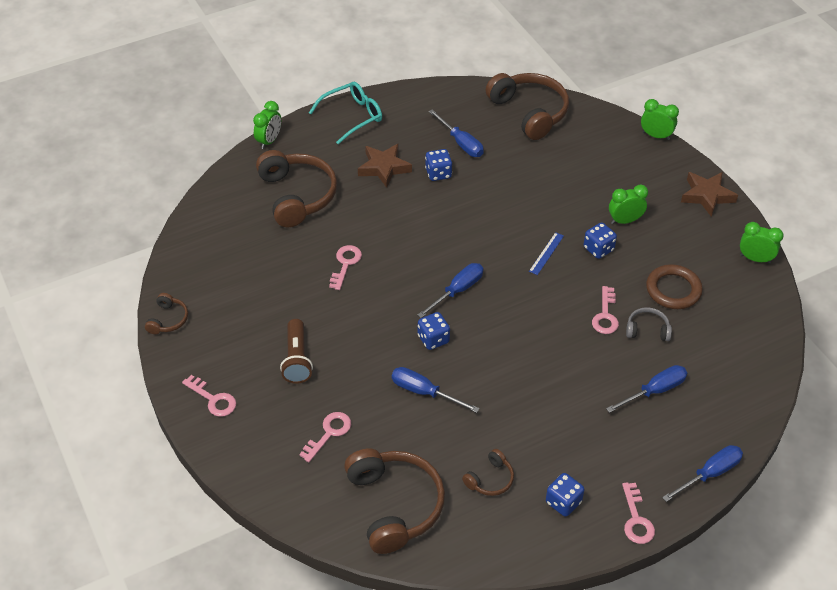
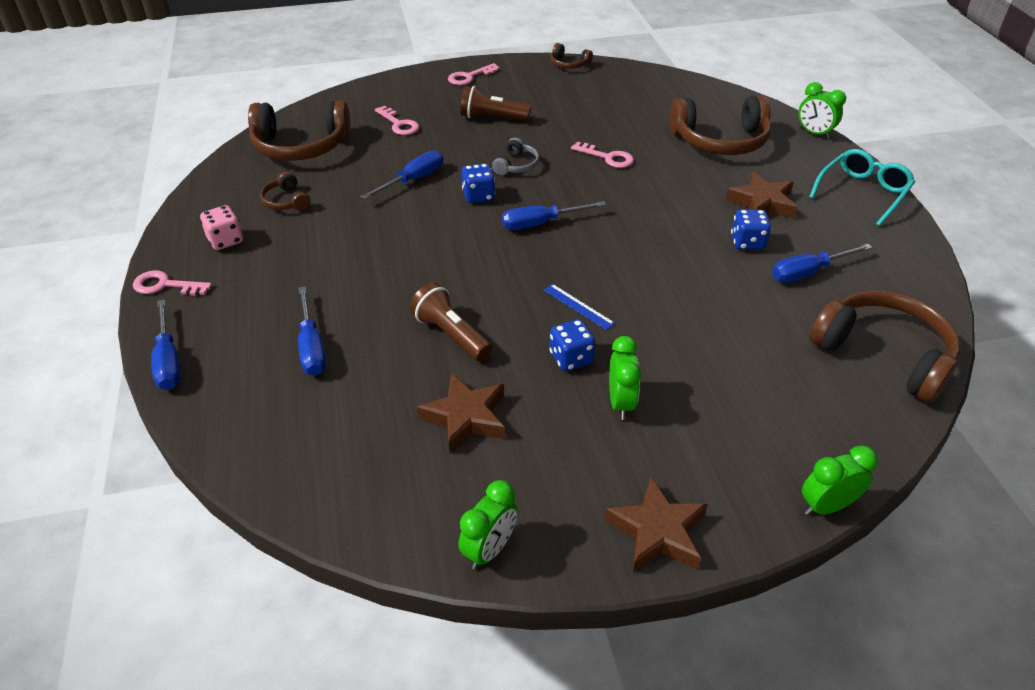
camera: 105 degrees right, 5 degrees down
turquoise glasses [309,82,382,144] -> turquoise glasses turned 120 degrees counterclockwise [809,149,915,226]
blue screwdriver [418,263,483,318] -> blue screwdriver turned 105 degrees clockwise [502,201,606,230]
brown headphones [486,73,569,140] -> brown headphones turned 120 degrees counterclockwise [810,290,960,403]
blue dice [546,473,585,517] -> pink dice [200,205,243,250]
pink key [592,286,619,334] -> brown flashlight [410,283,492,361]
grey headphones [626,307,672,341] -> grey headphones moved to [492,138,539,175]
green clock [641,99,679,140] -> green clock turned 150 degrees counterclockwise [802,445,878,515]
brown ring [646,264,703,309] -> brown star [417,373,505,454]

